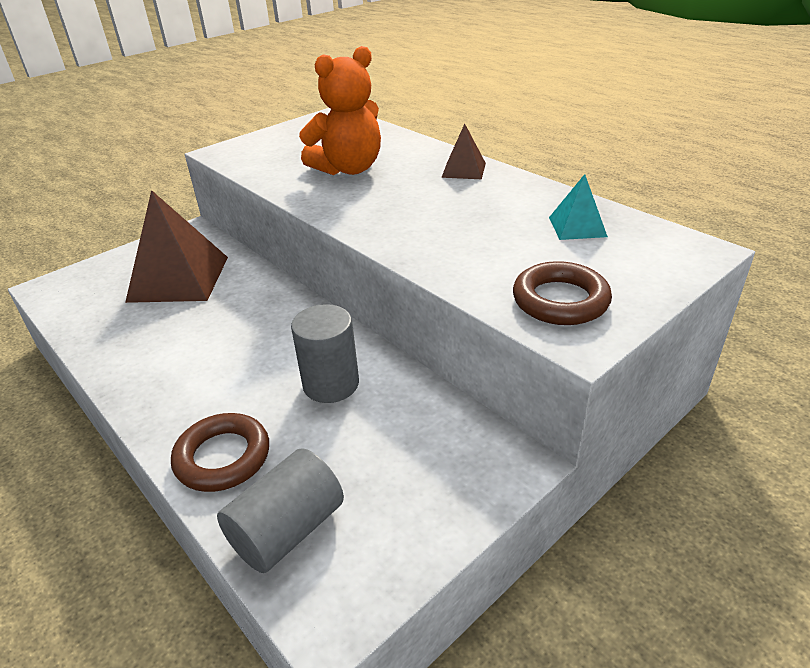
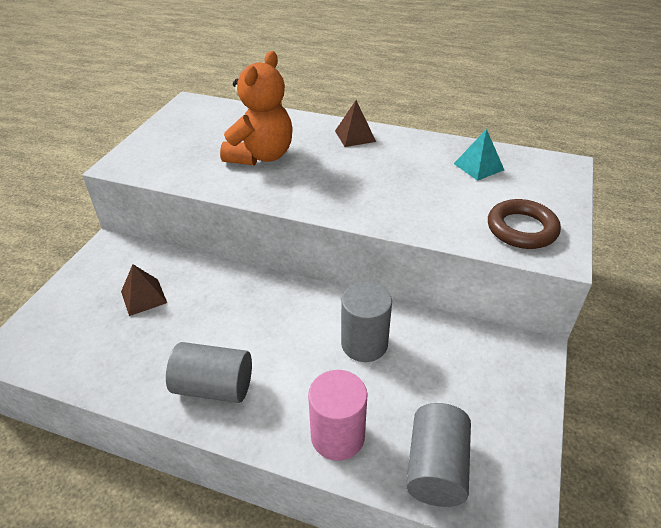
camera: 30 degrees left, 5 degrees up
brown pyramid [125,190,228,303] -> brown pyramid [121,264,167,316], size x0.49
brown ring [171,413,269,492] -> pink cylinder [308,370,367,461]
none -> grey cylinder [166,342,252,403]

